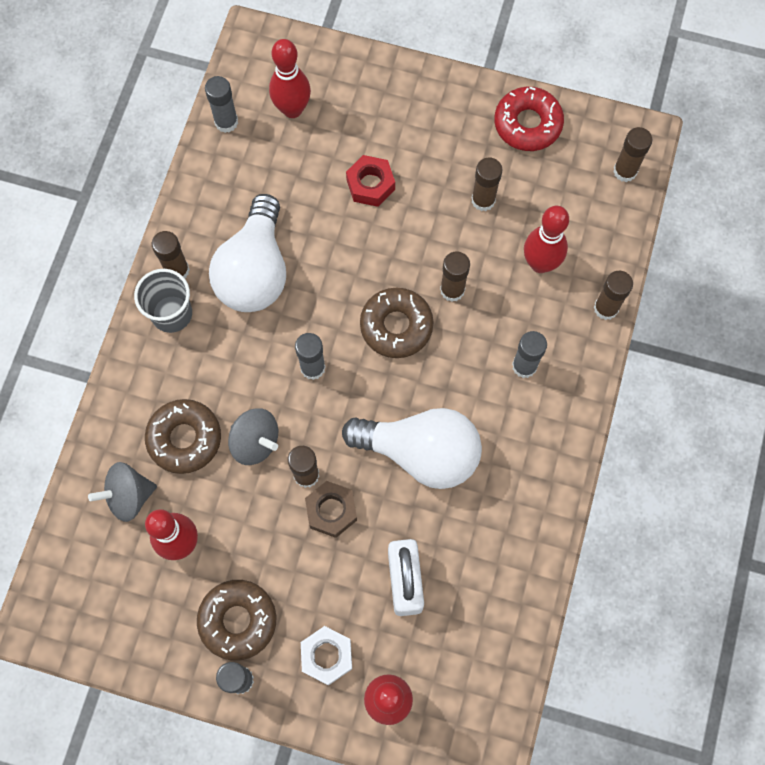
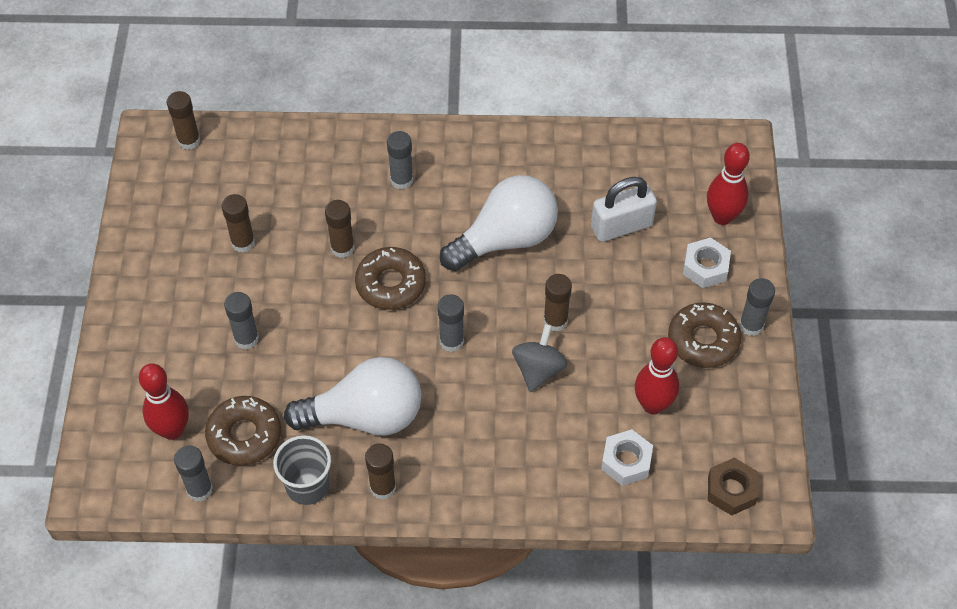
camera: 105 degrees left, 15 degrees down
grey spinning top [88,462,157,522] -> white nut [601,429,653,486]
grey cup [134,269,192,333] -> grey cup moved to [273,435,331,505]
brown donut [145,399,221,474] -> brown donut moved to [205,396,281,466]
brown nut [305,481,357,538] -> brown nut moved to [708,458,759,516]
white light bulb [342,408,482,489] -> white light bulb turned 60 degrees clockwise [440,175,558,271]
red nut [346,155,395,207] -> grey glue stick [224,292,259,350]
red donut [494,87,564,151] -> none
red bowling pin [524,206,569,273] -> none
brown glue stick [594,271,633,320] -> none

